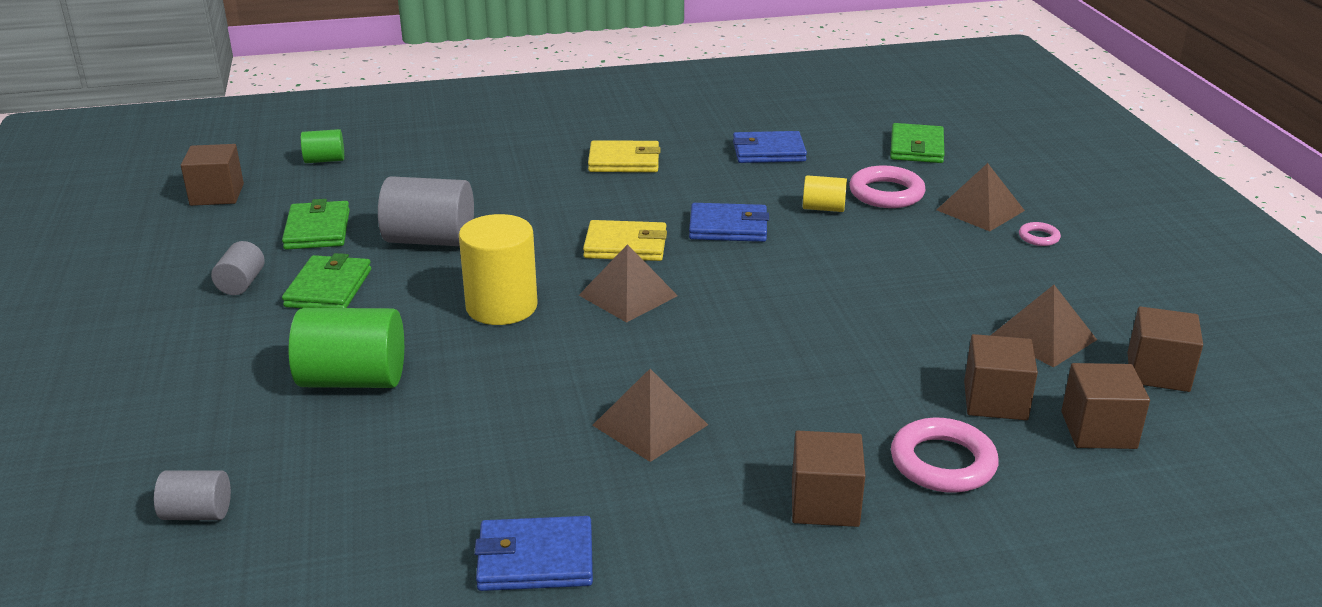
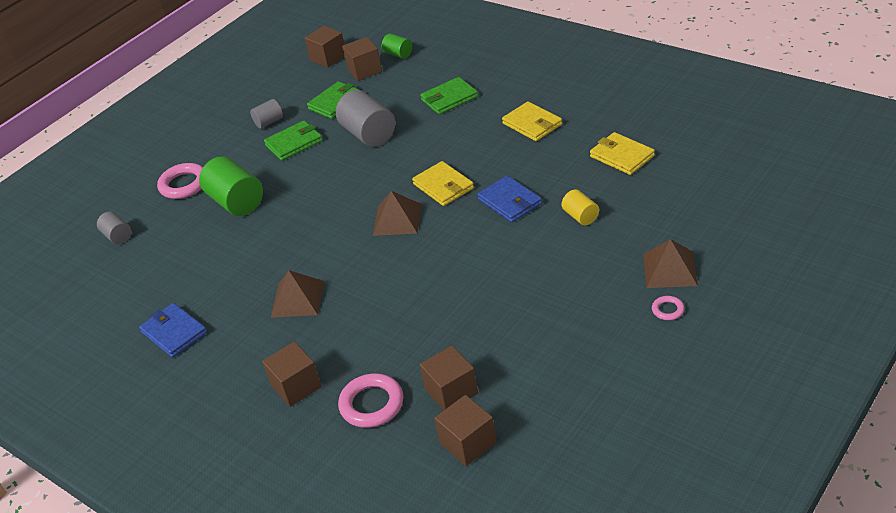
camera: 55 degrees right, 10 degrees up
yellow cylinder [459,214,538,325] -> none
blue wallet [733,131,807,163] -> yellow wallet [590,132,655,175]
pink ring [849,165,926,208] -> pink ring moved to [157,163,203,199]
green wallet [890,123,944,163] -> green wallet moved to [420,77,478,115]
brown pyramid [991,285,1097,367] -> none
brown cube [1128,306,1203,392] -> brown cube moved to [342,37,382,81]

